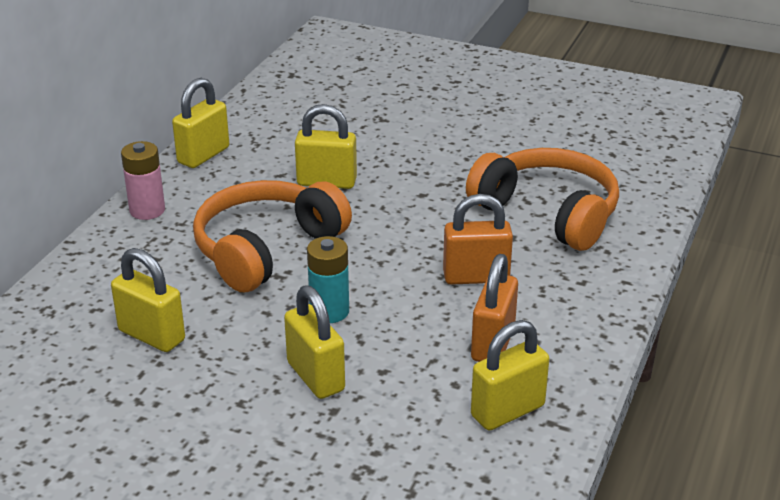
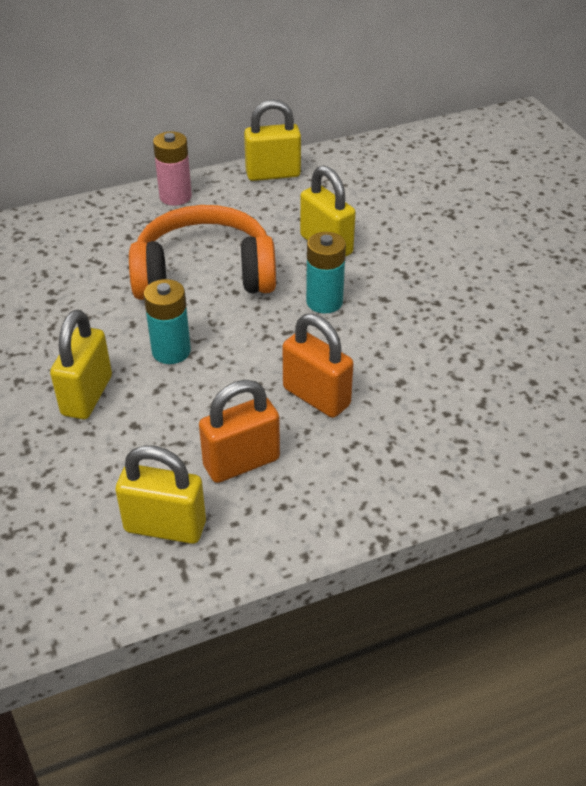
camera: 45 degrees right, 10 degrees up
yellow padlock [111,248,185,352] -> none
orange headphones [466,148,619,251] -> none
none -> turquoise battery [306,232,346,313]

